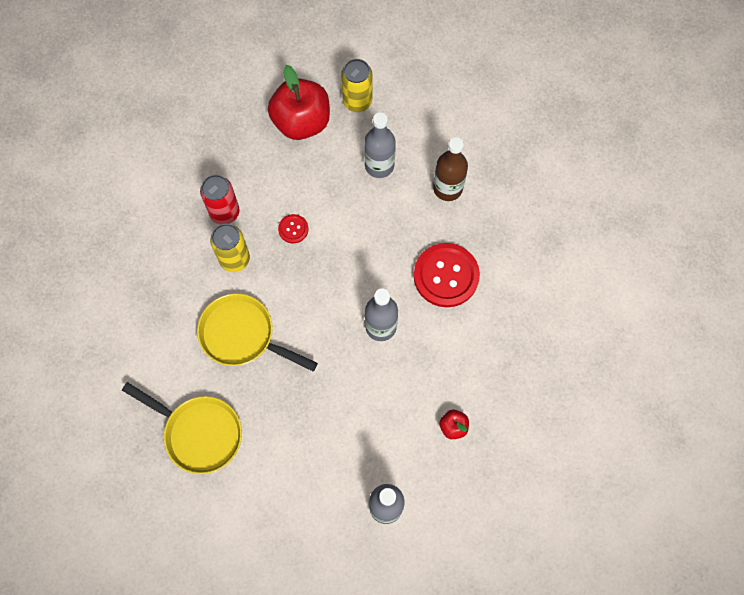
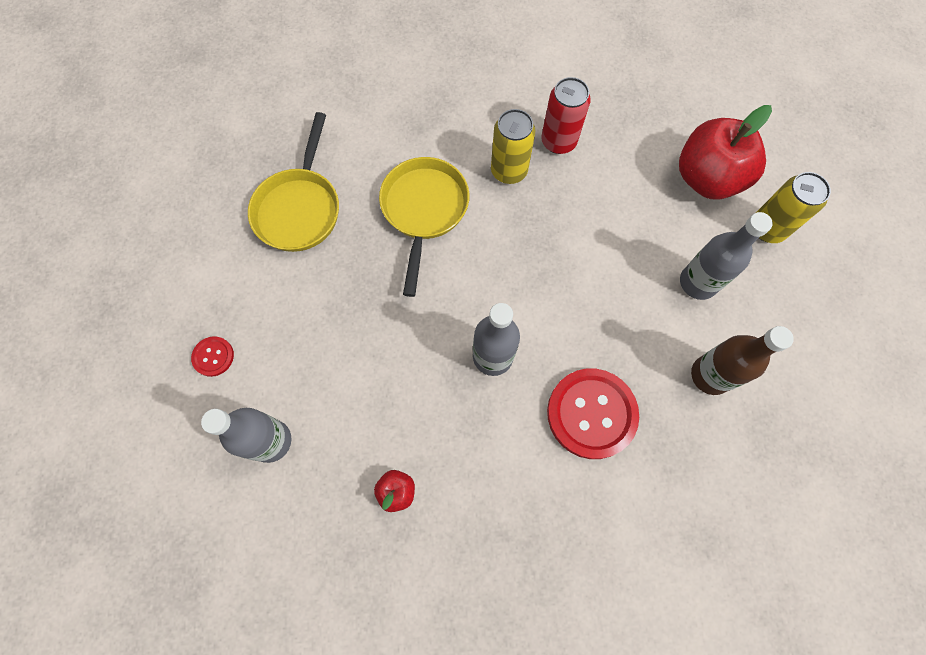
camera: 70 degrees right, 0 degrees up
red button [278,214,308,243] -> red button moved to [191,336,234,377]

